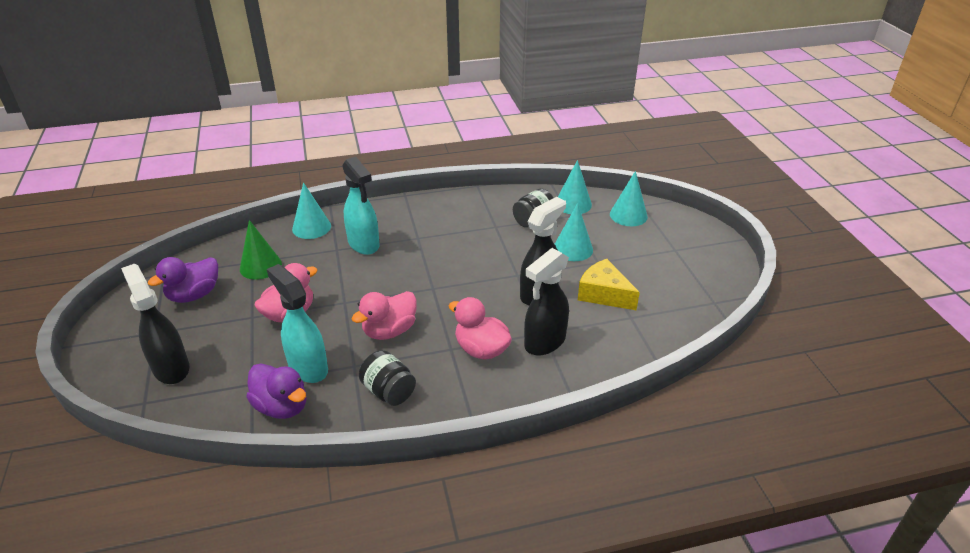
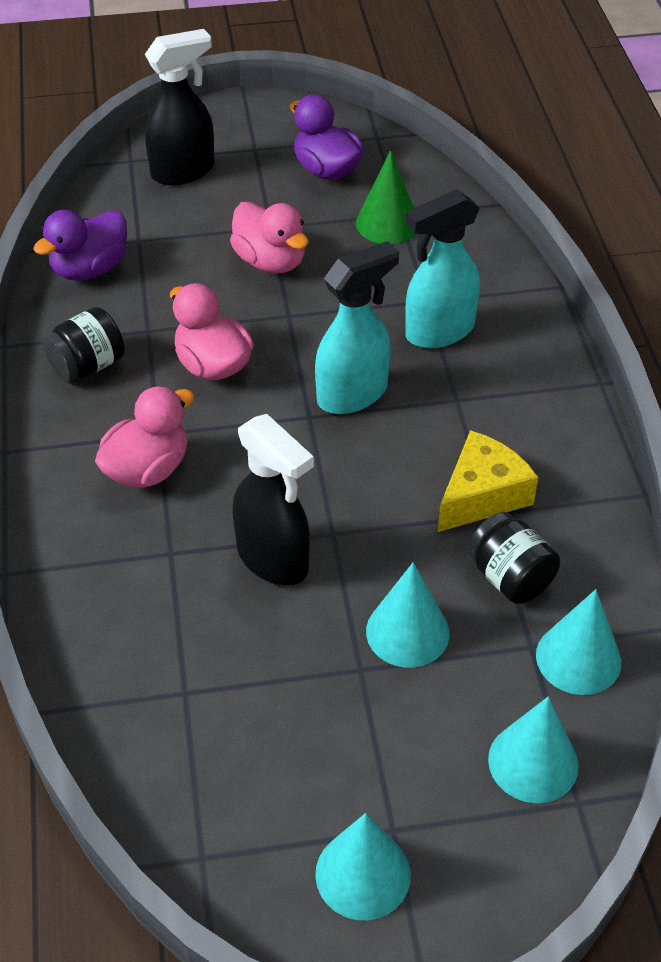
camera: 95 degrees right, 10 degrees up
turquoise spray bottle [267,264,328,383] -> turquoise spray bottle moved to [315,241,399,414]
turquoise cone [292,182,331,239] -> turquoise cone moved to [315,813,411,921]
black spray bottle [524,248,569,355] -> none
yellow cheese [578,259,640,310] -> yellow cheese moved to [438,430,538,532]

